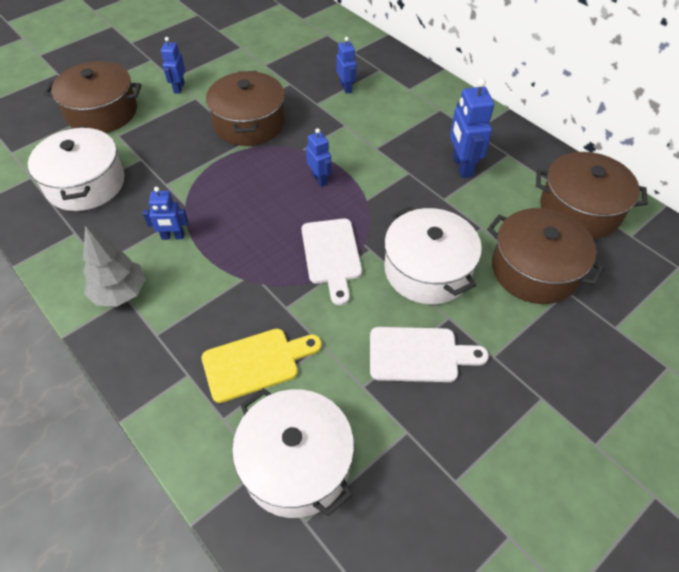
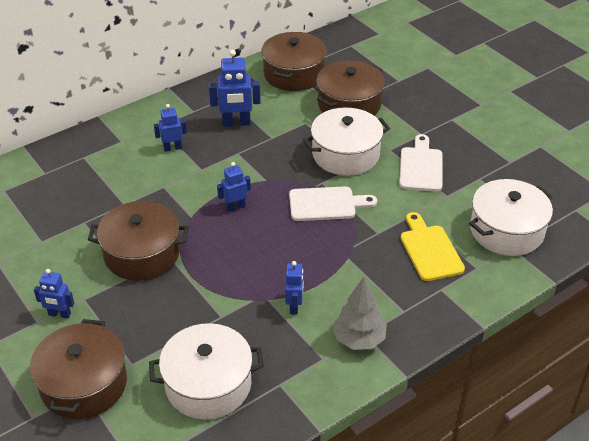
camera: 85 degrees left, 10 degrees down
blue robot [336,37,356,94] -> blue robot moved to [154,104,187,152]

